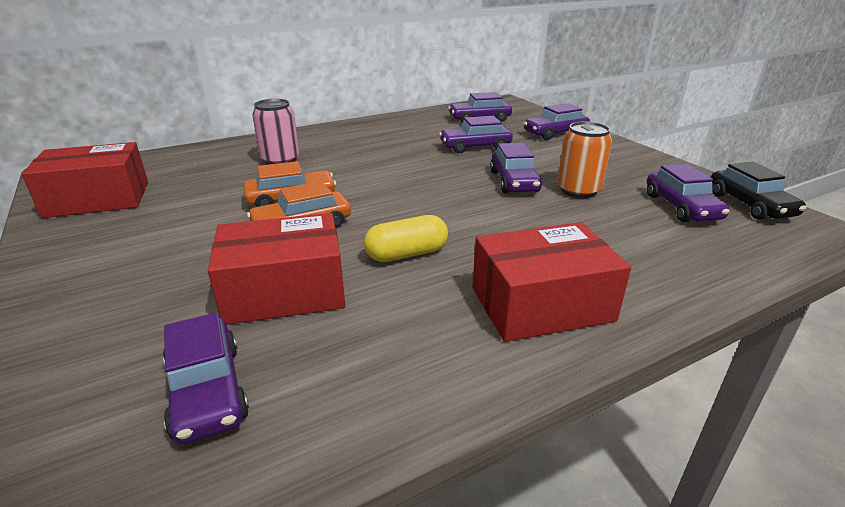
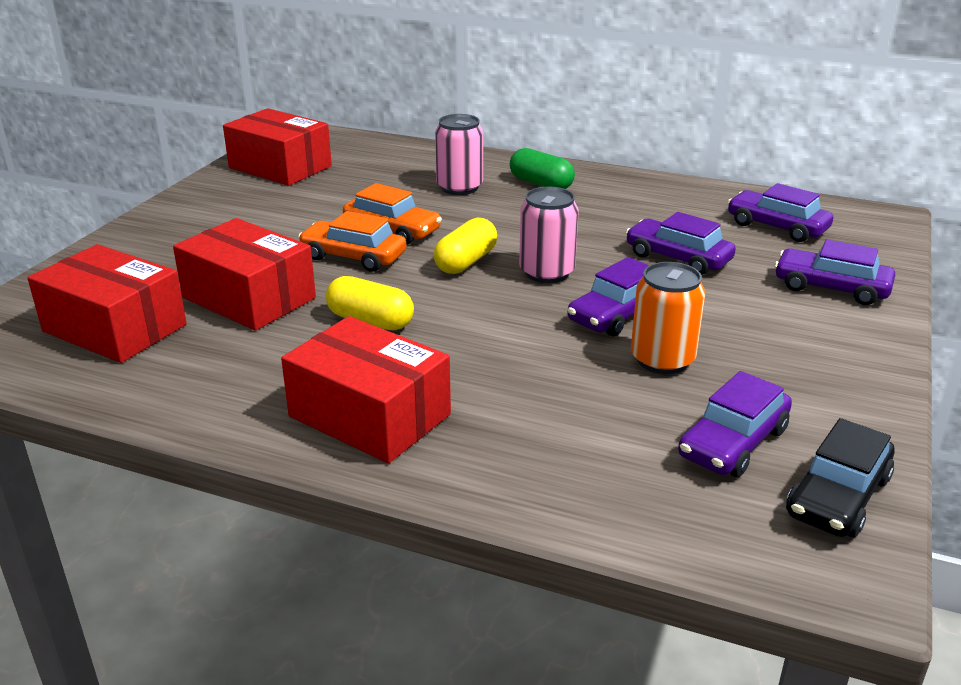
camera: 50 degrees right, 0 degrees up
purple car [163,313,249,444] -> red box [27,244,187,363]
none -> yellow capsule [434,218,497,274]
none -> green capsule [510,148,575,189]
none -> pink can [519,187,579,283]

